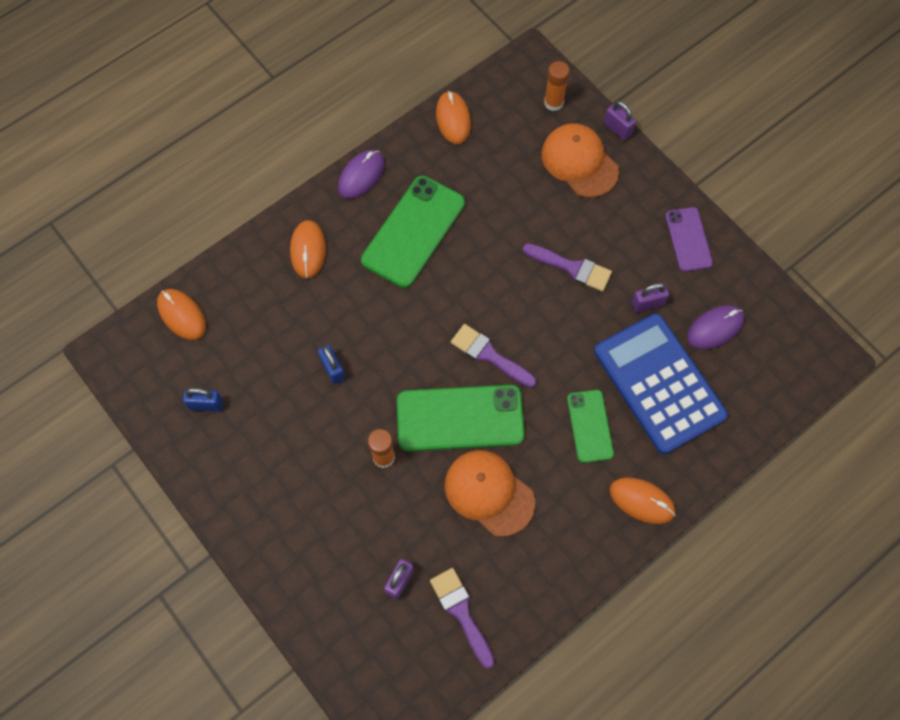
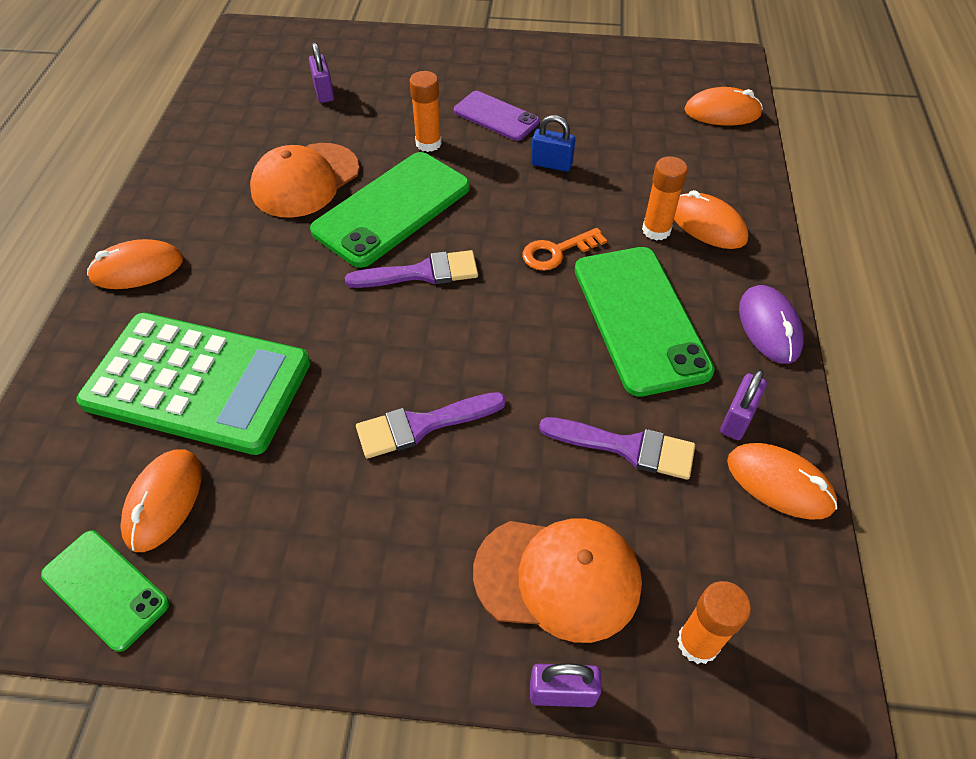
camera: 135 degrees right, 15 degrees down
blue padlock [183,388,223,412] -> none
purple brush [430,568,494,668] -> purple brush moved to [539,417,695,480]
orange cap [445,450,535,537] -> orange cap turned 135 degrees clockwise [250,143,359,218]
green phone [567,390,614,463] -> green phone moved to [41,530,169,652]
blue calculator [594,313,728,454] -> green calculator [76,313,311,455]
purple padlock [632,283,669,312] -> purple padlock moved to [720,369,767,440]
purple phone [665,207,713,272] -> purple phone moved to [454,91,539,141]
purple mouse [687,305,744,350] -> orange mouse [120,449,202,552]
none -> orange key [522,228,607,271]
none -> orange glue stick [642,156,688,241]

